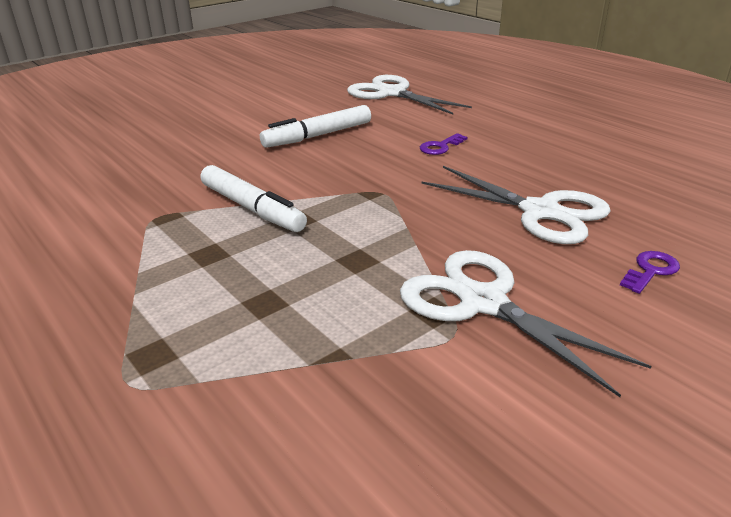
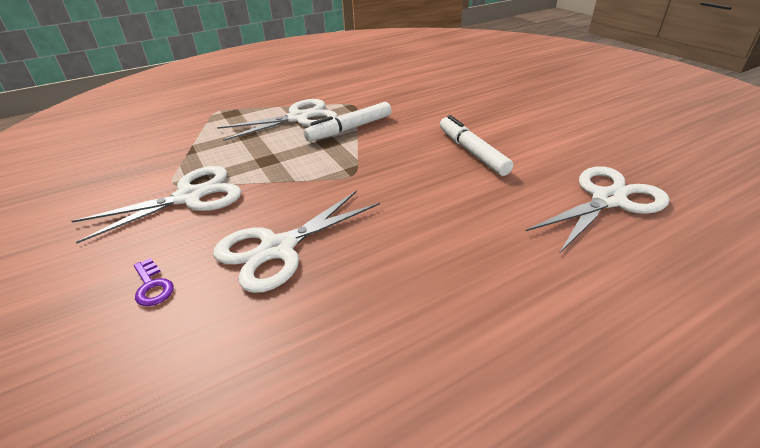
camera: 100 degrees right, 5 degrees up
purple key [420,133,468,155] -> none
none -> white scissors [217,99,338,141]

